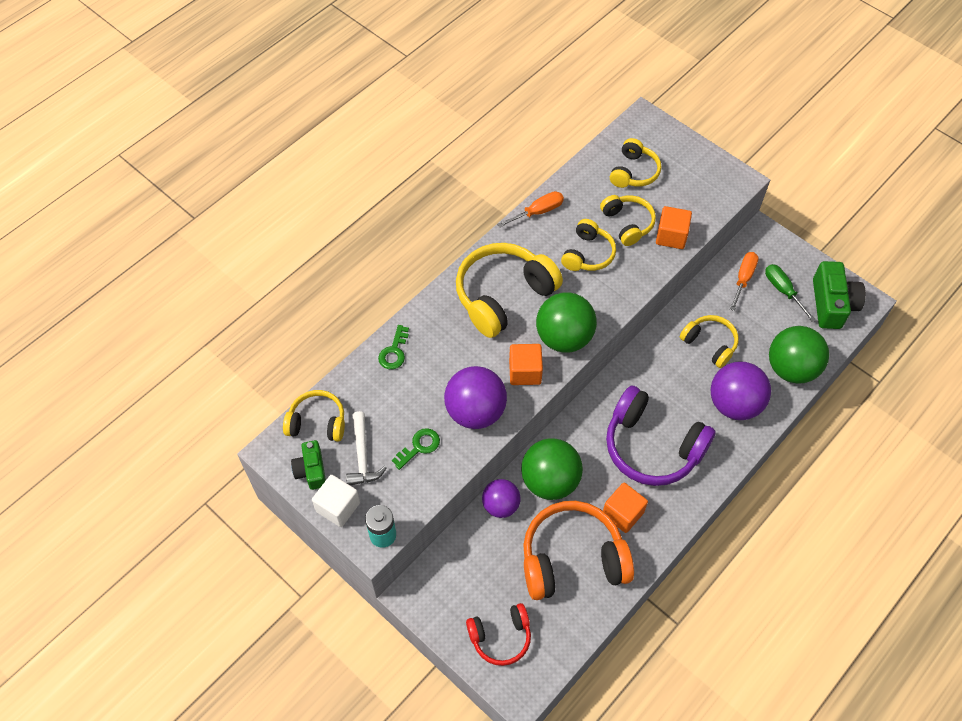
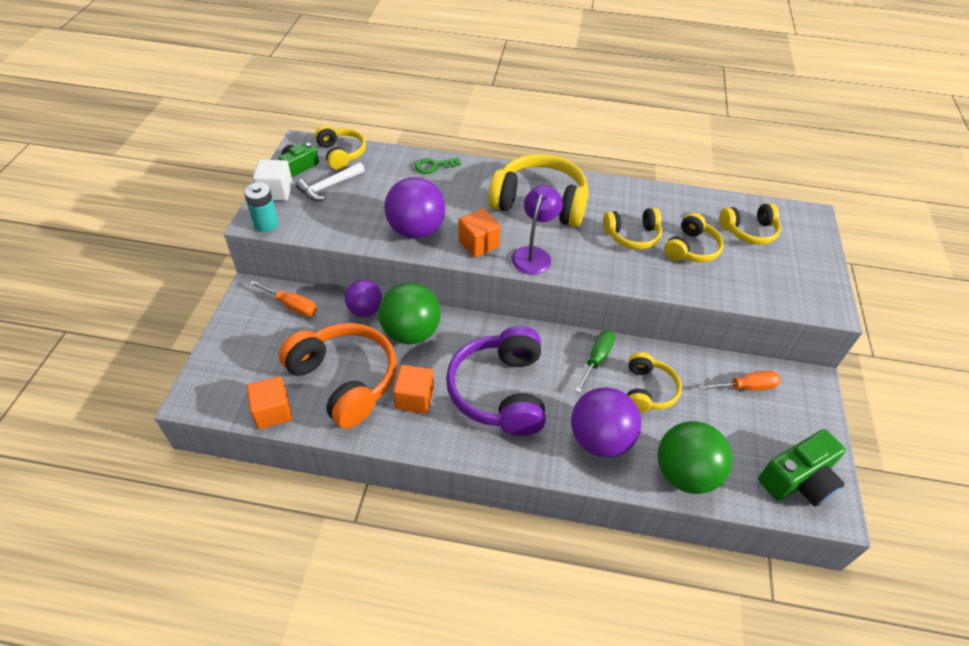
camera: 55 degrees right, 10 degrees down
green key [392,428,440,470] -> none
red headphones [466,603,531,666] -> none
orange screwdriver [497,191,564,228] -> orange screwdriver moved to [249,281,317,317]
green ball [536,292,597,353] -> purple lamp [512,185,563,275]
orange cube [656,206,692,249] -> orange cube moved to [246,377,292,429]
green screwdriver [765,264,816,321] -> green screwdriver moved to [575,330,615,393]

